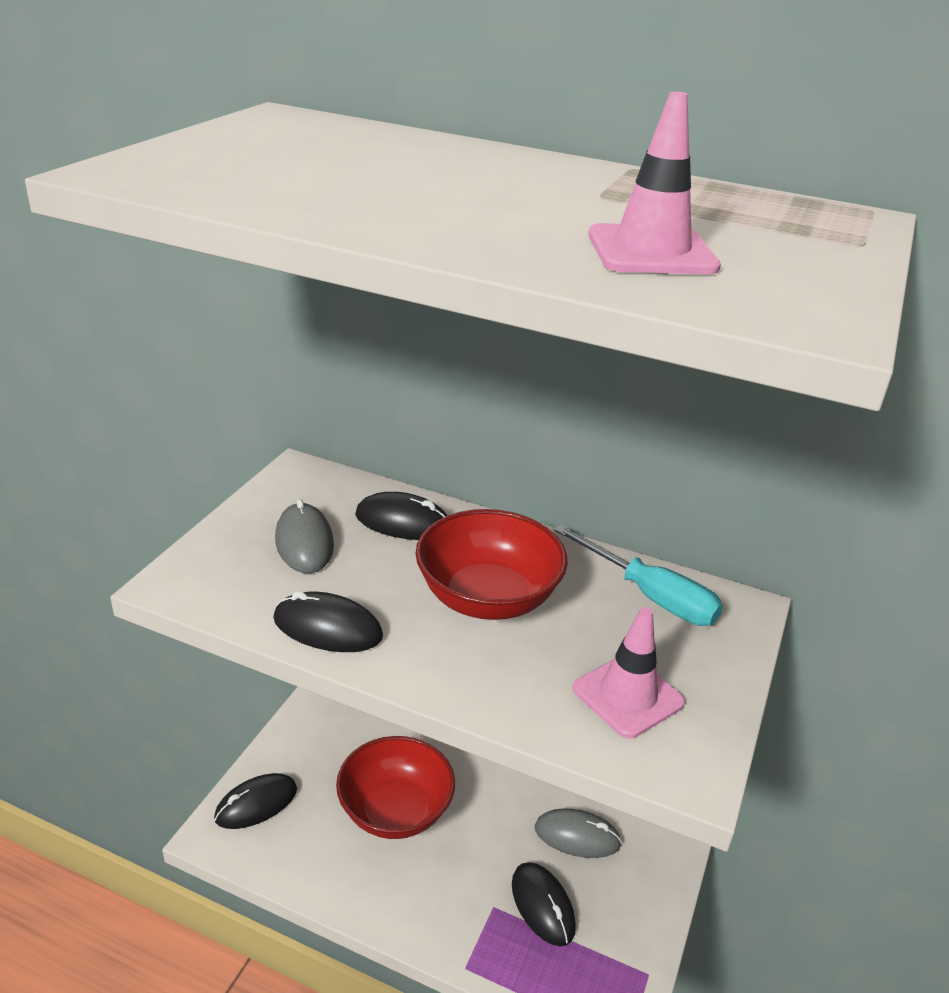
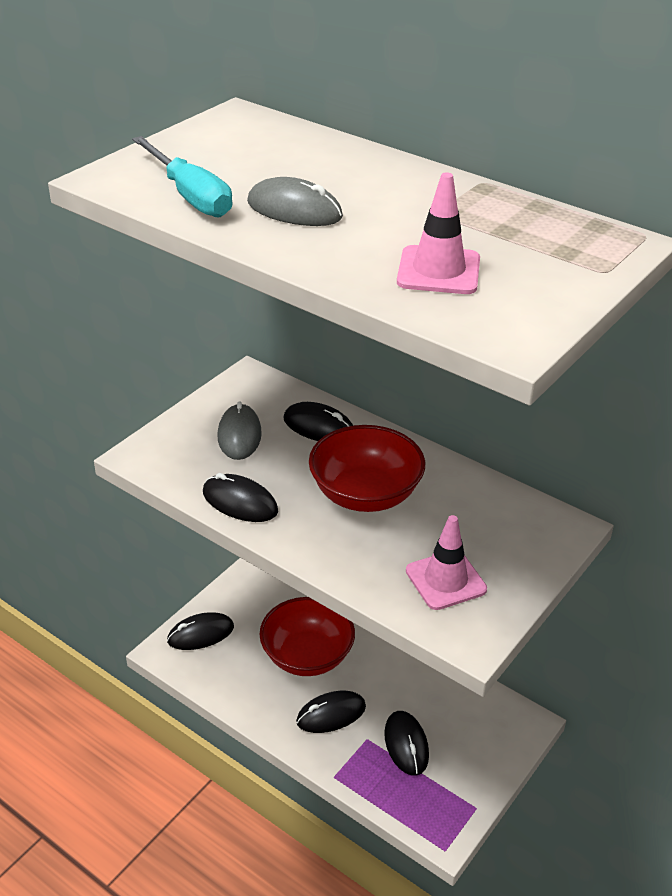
camera: 15 degrees right, 5 degrees up
grey mouse [535,808,622,858] -> grey mouse moved to [247,177,343,226]
turquoise screwdriver [554,524,723,626] -> turquoise screwdriver moved to [132,136,233,218]
none -> black mouse [296,691,366,733]

